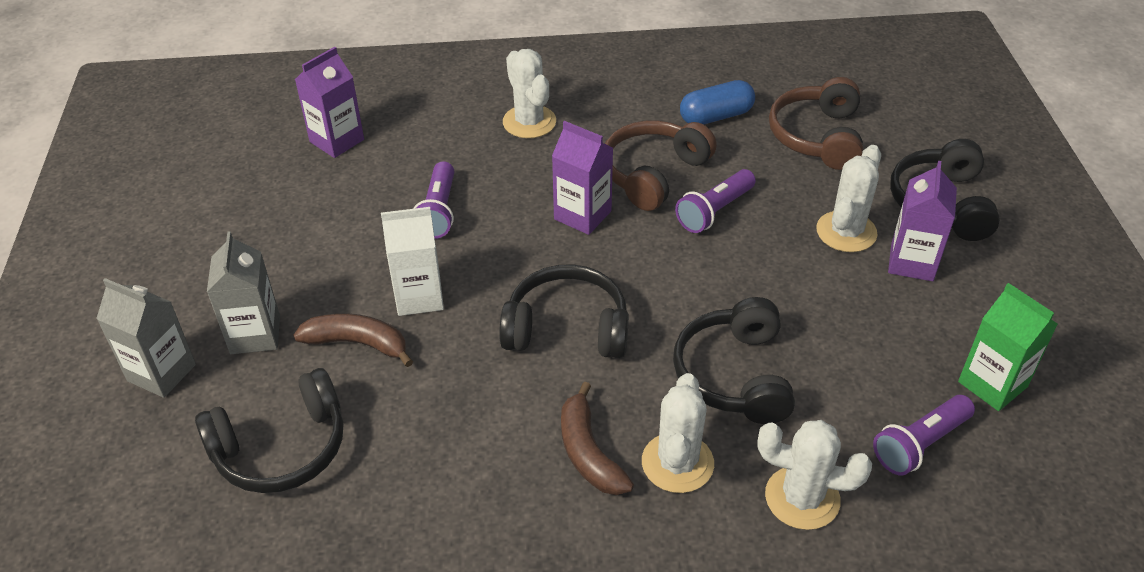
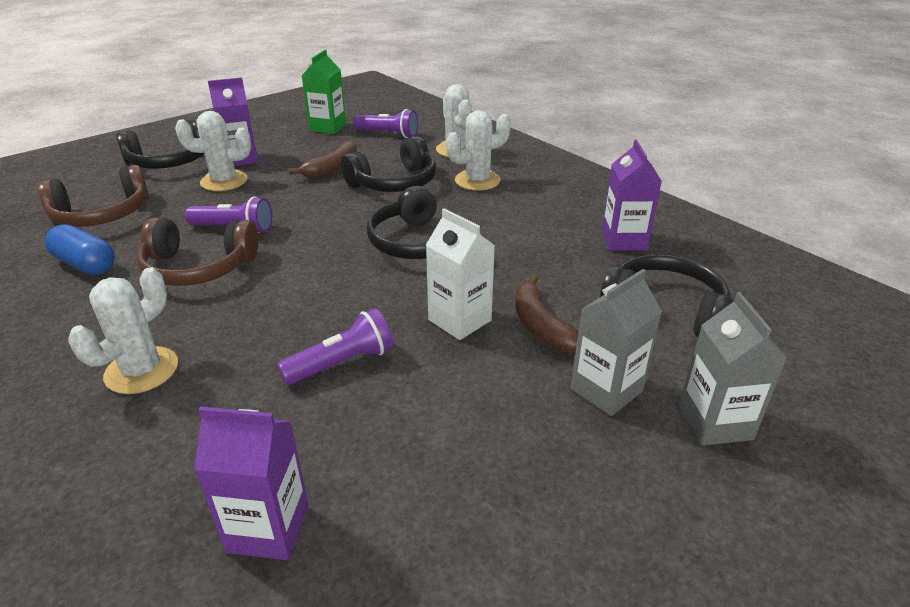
camera: 125 degrees left, 10 degrees down
purple carton [552,121,613,235] -> purple carton moved to [602,140,662,251]
brown banana [561,382,634,495] -> brown banana moved to [288,141,357,178]

